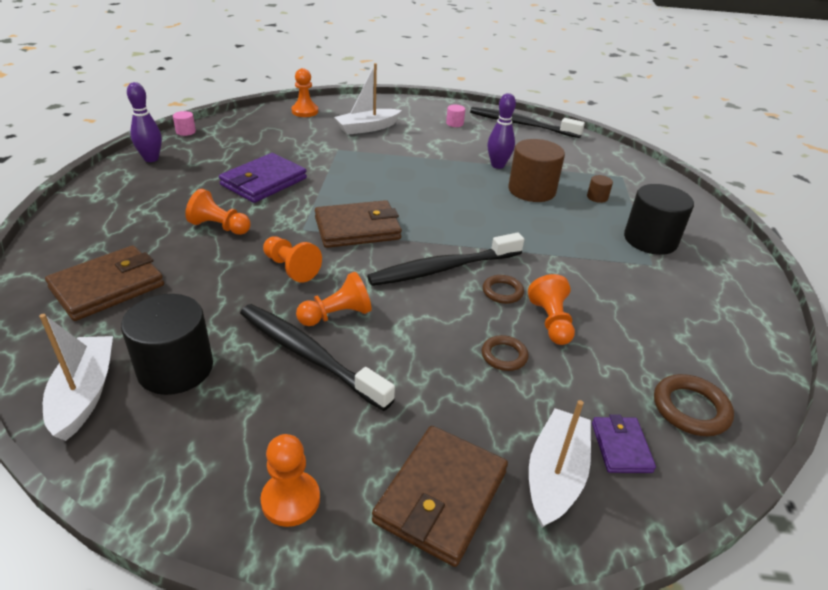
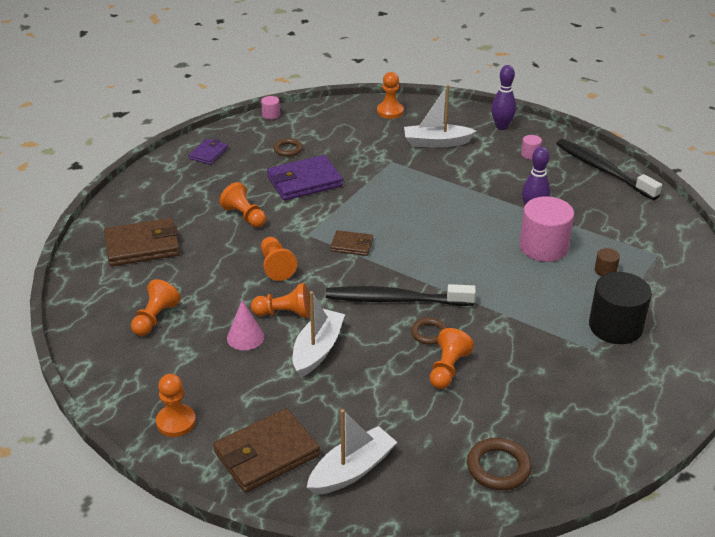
camera: 30 degrees right, 0 degrees up
white boat [39,314,113,441] -> white boat moved to [292,291,345,377]
black cylinder [121,294,213,395] -> orange pawn [131,279,180,336]
purple bowling pin [127,82,162,162] -> purple bowling pin moved to [491,65,516,130]
black toothbrush [240,304,395,411] -> pink cone [227,300,264,350]
brown wallet [315,200,402,248] -> brown wallet [330,230,373,256], size x0.55
brown ring [482,335,529,371] -> brown ring moved to [273,138,303,157]
brown cylinder [508,139,565,202] -> pink cylinder [520,196,574,262]
purple wallet [592,414,656,473] -> purple wallet moved to [189,139,228,165]

